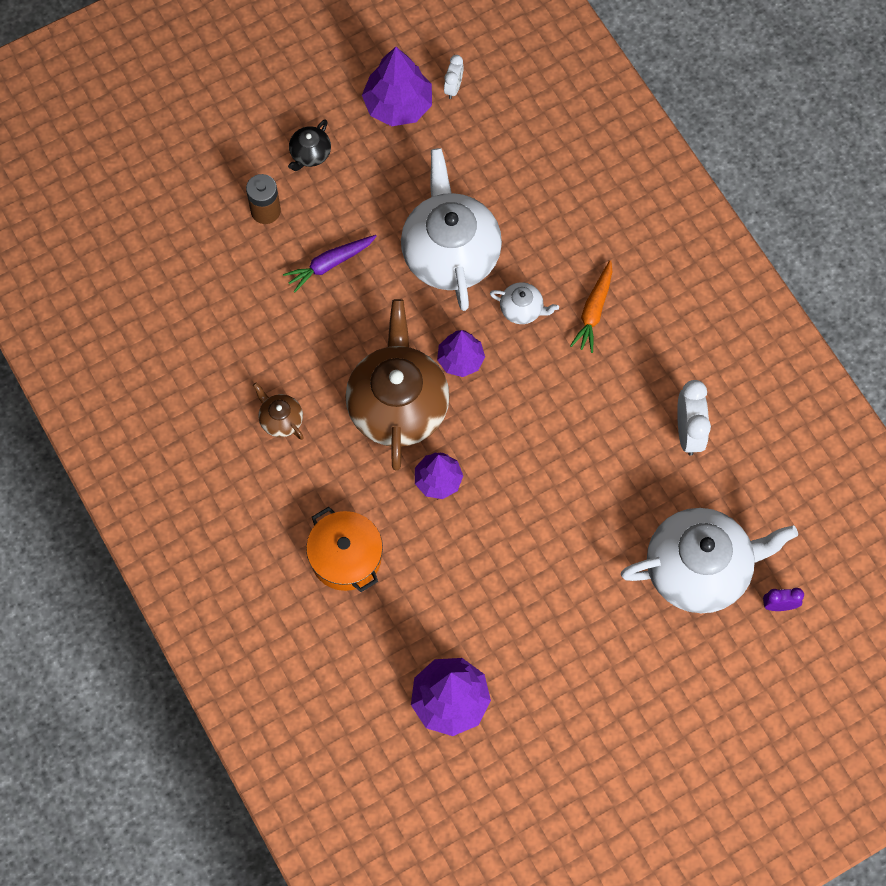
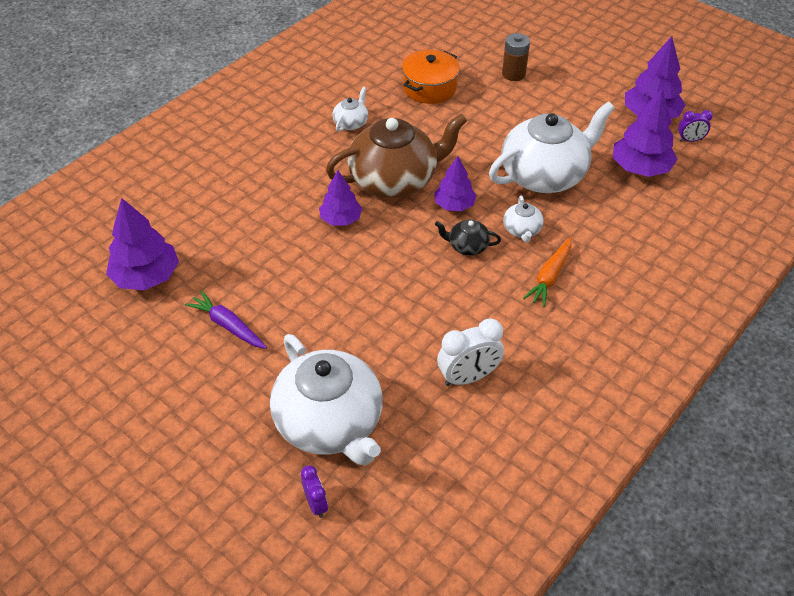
camera: 70 degrees right, 20 degrees down
brown teapot [253,382,304,440] -> white teapot [333,87,368,132]
purple carrot [283,235,377,292] -> purple carrot moved to [185,290,267,349]
black teapot [288,119,331,171] -> black teapot moved to [435,219,501,255]
orange pot [306,507,383,592] -> orange pot moved to [402,50,460,104]
white clock [444,55,464,99] -> purple clock [678,110,713,142]
orange carrot [570,260,612,353] -> orange carrot turned 60 degrees counterclockwise [523,238,571,307]
none -> purple tree [613,89,677,177]

